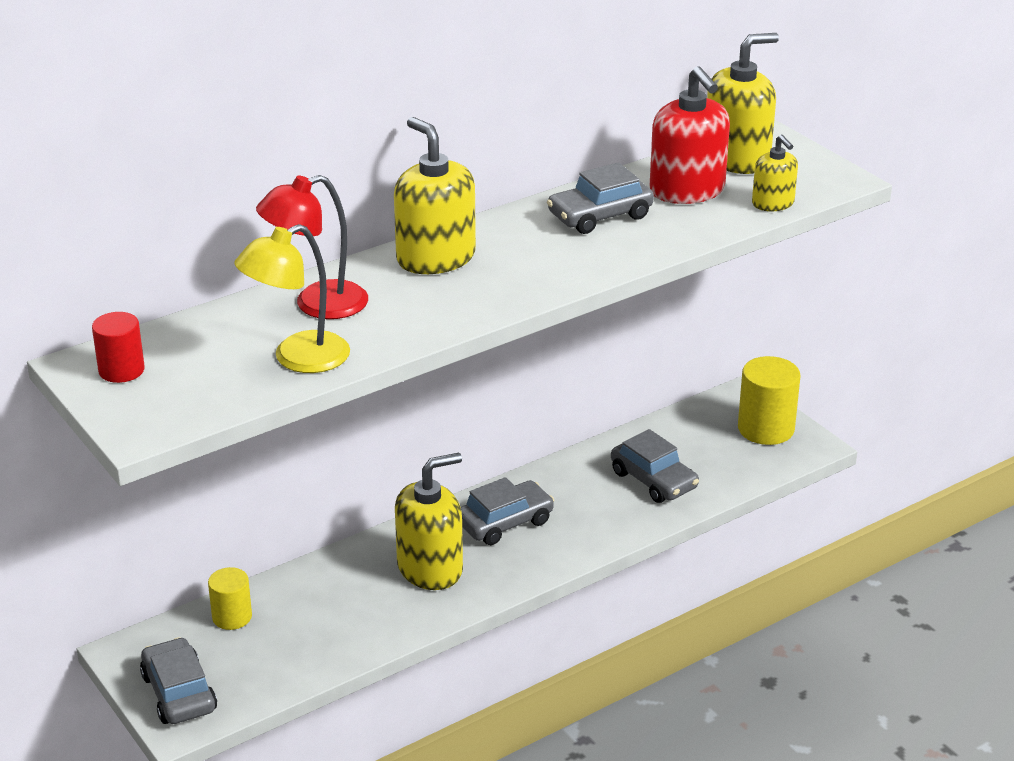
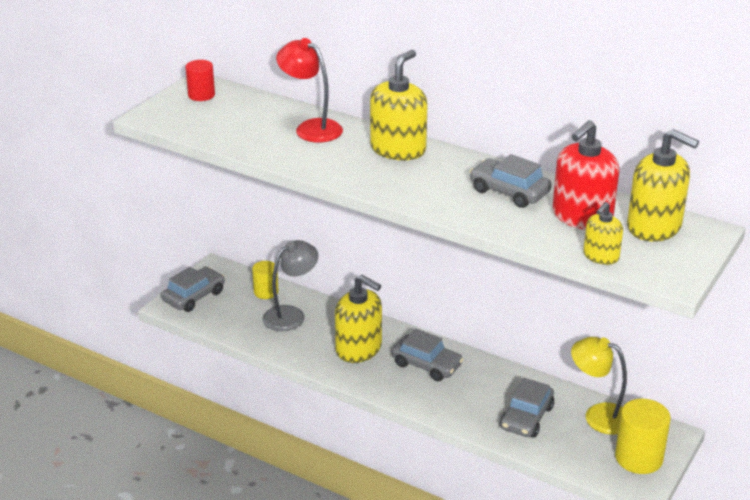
camera: 65 degrees right, 0 degrees up
yellow lamp [234,224,350,373] -> yellow lamp moved to [571,337,627,435]
none -> grey lamp [263,240,318,331]

